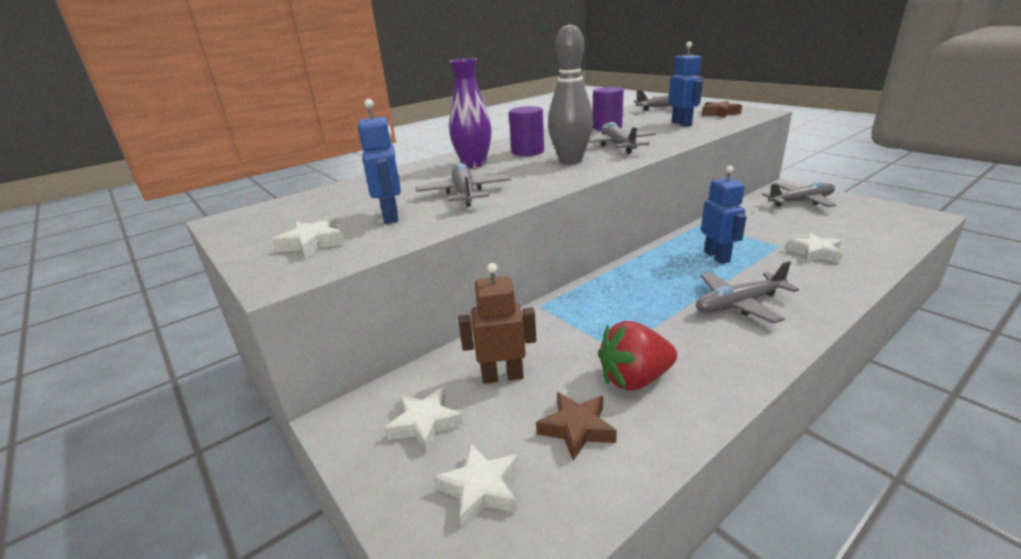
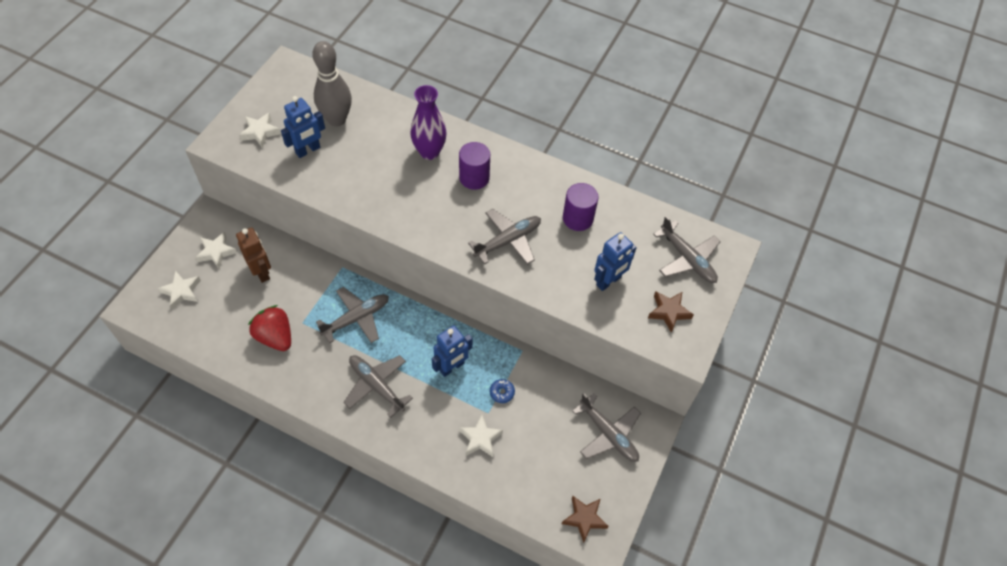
camera: 60 degrees right, 30 degrees up
grey plane [416,163,511,207] -> grey plane moved to [316,287,389,343]
brown star [536,392,617,461] -> brown star moved to [562,496,608,543]
grey bowling pin [548,24,594,164] -> grey bowling pin moved to [312,41,352,127]
none -> blue donut [490,379,515,403]

